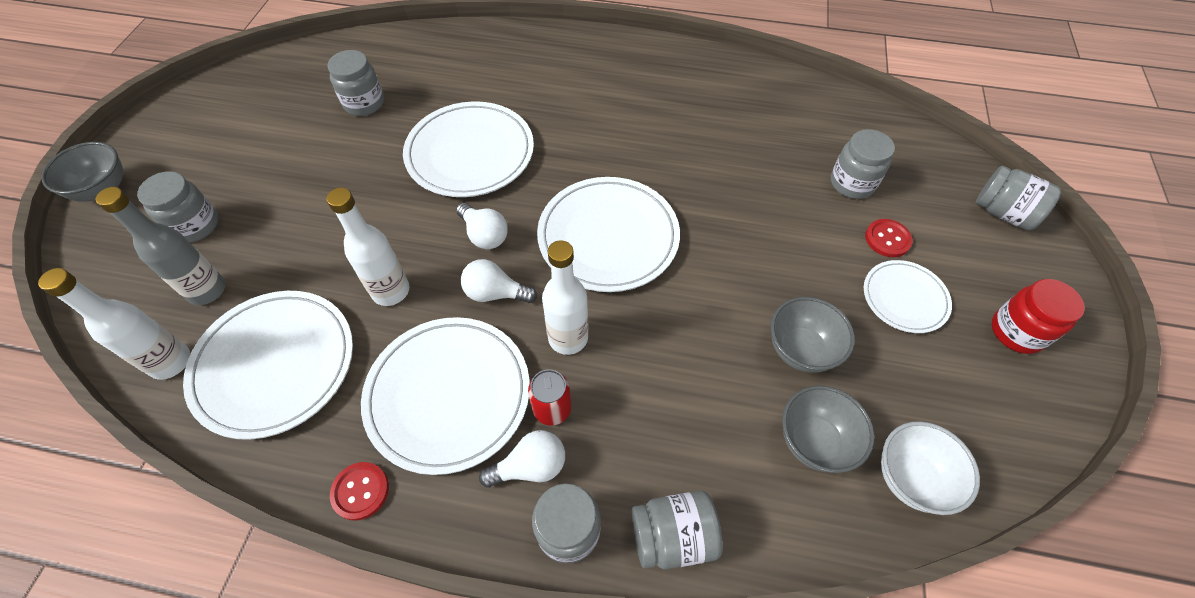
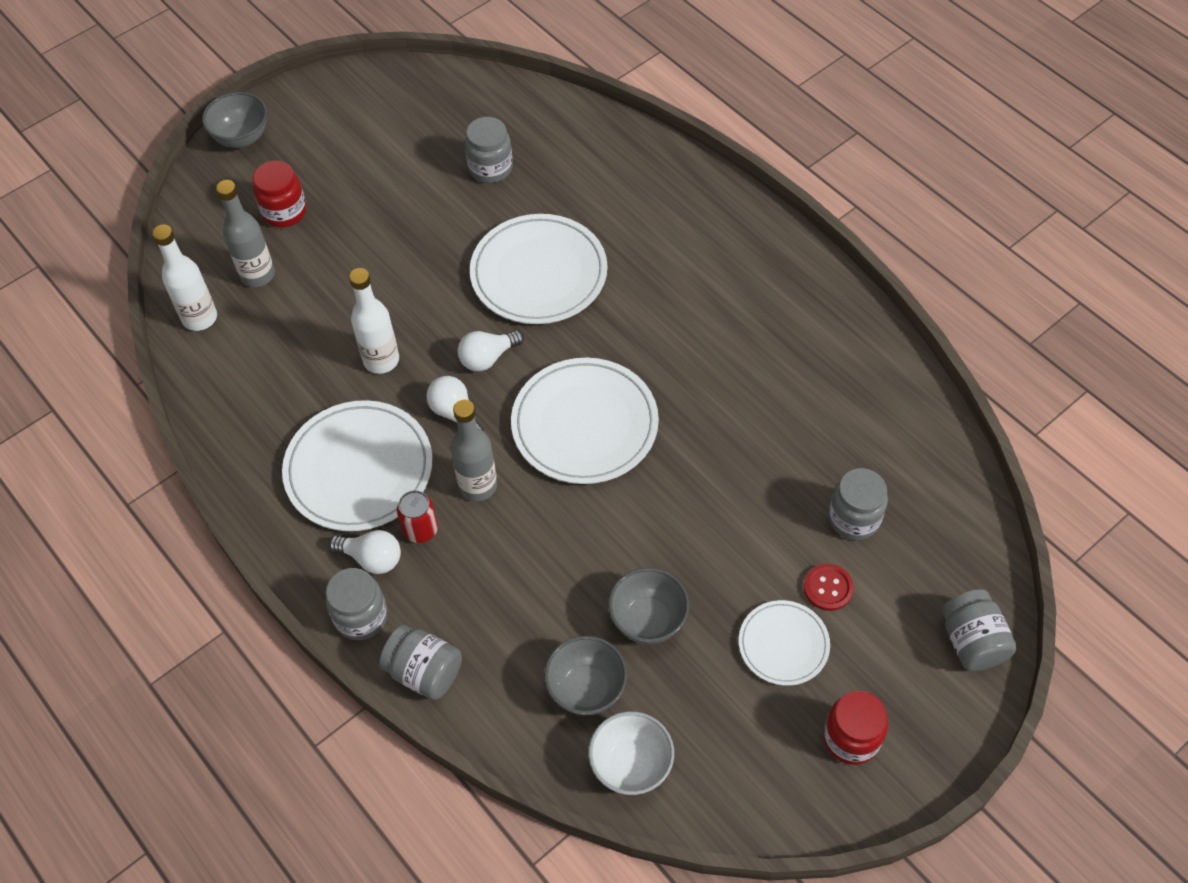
camera: 40 degrees right, 0 degrees up
grey jar [137,171,219,242] -> red jar [253,161,306,228]
white plate [183,291,353,440] -> none
red button [330,462,389,521] -> none
white light bulb [456,203,508,249] -> white light bulb turned 60 degrees clockwise [458,330,524,371]
white bottle [542,240,588,355] -> grey bottle [451,400,497,501]

